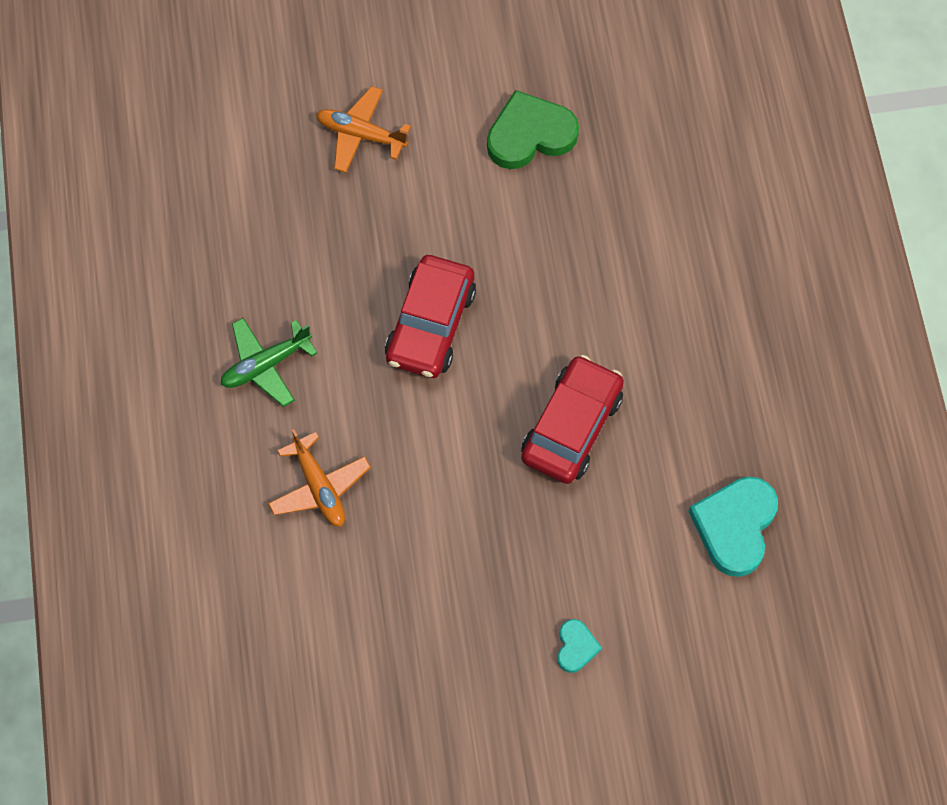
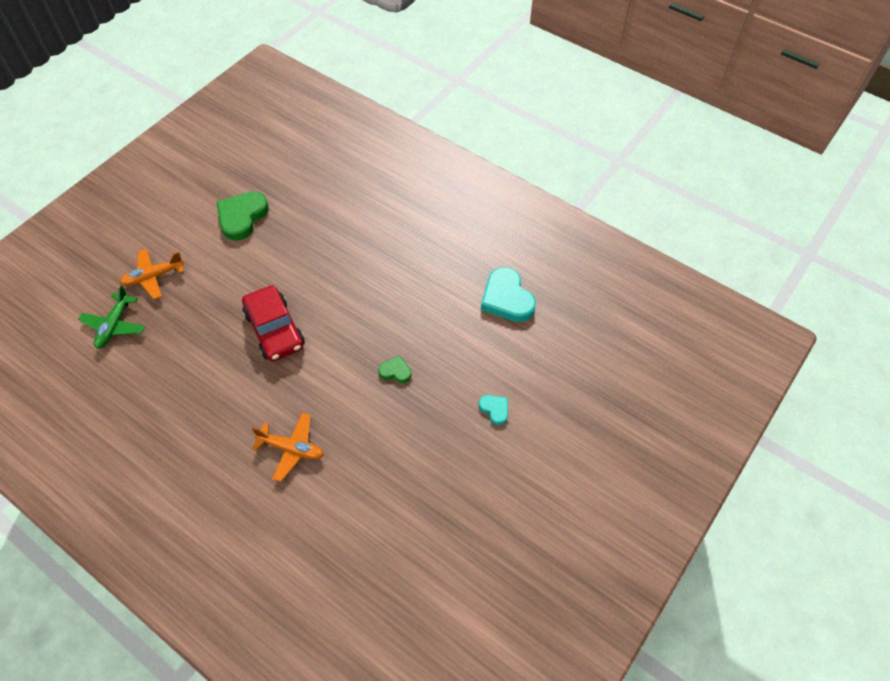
camera: 45 degrees left, 10 degrees down
green plane [220,318,317,407] -> green plane moved to [78,285,145,349]
red car [521,355,624,484] -> none
none -> green heart [378,356,412,383]

